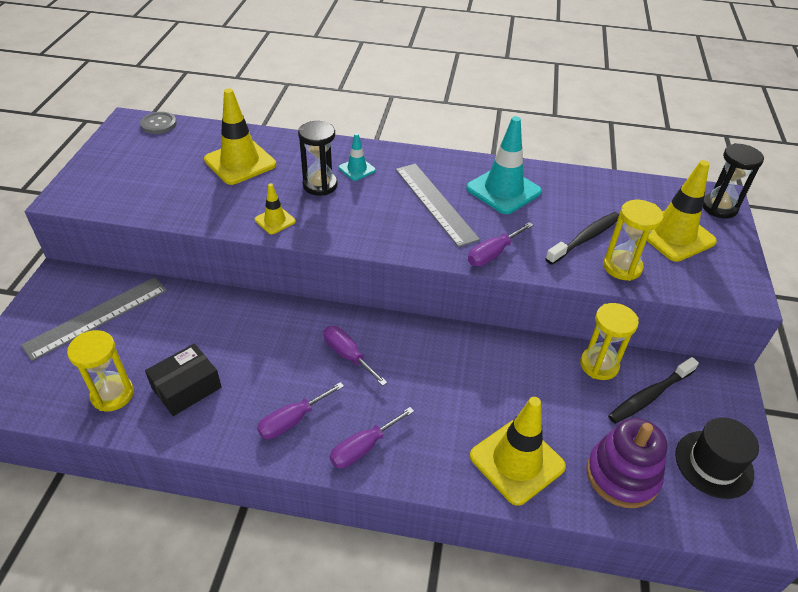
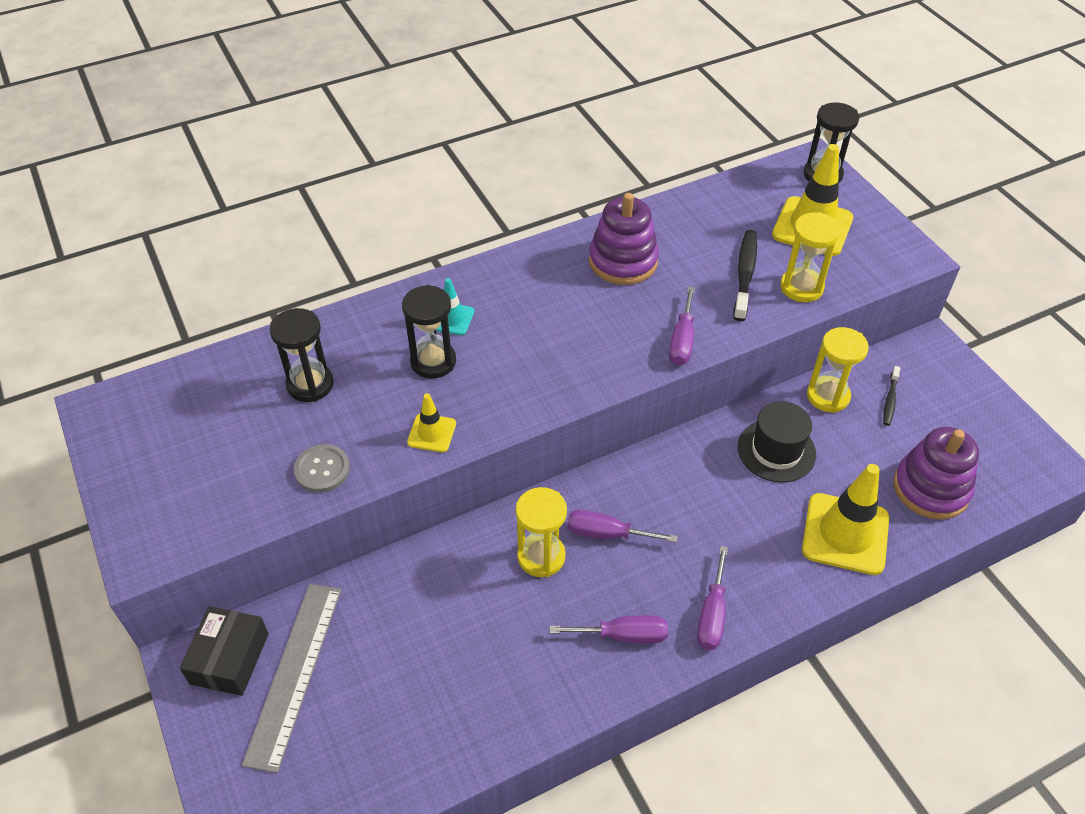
camera: 35 degrees left, 5 degrees up
yellow hourglass [67,330,134,411] -> yellow hourglass moved to [516,487,567,577]
grey button [140,112,177,134] -> grey button moved to [294,444,350,492]
black box [145,343,222,416] -> black box moved to [180,606,269,696]
yellow traffic cone [204,88,276,185] -> black hourglass [270,308,334,402]
purple screwdriver [257,382,344,439] -> purple screwdriver turned 105 degrees counterclockwise [550,615,668,643]
grey ruler [396,164,480,247] -> none
turquoise traffic cone [466,116,542,214] -> purple stacking toy [589,193,659,285]
black toothbrush [608,357,699,424] -> black toothbrush [883,366,900,426], size x0.58
black hat [675,417,759,499] -> black hat moved to [738,401,816,483]

